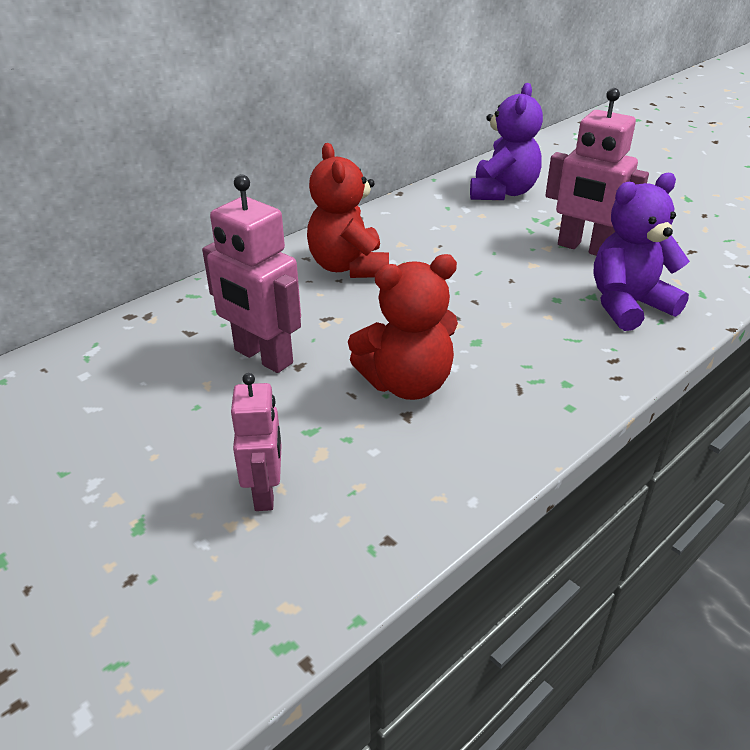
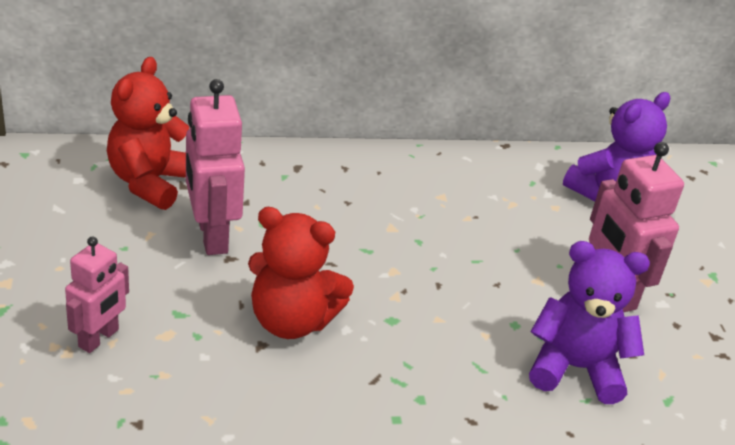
camera: 30 degrees right, 0 degrees up
red teddy bear [307,143,389,278] -> red teddy bear moved to [107,57,189,210]

